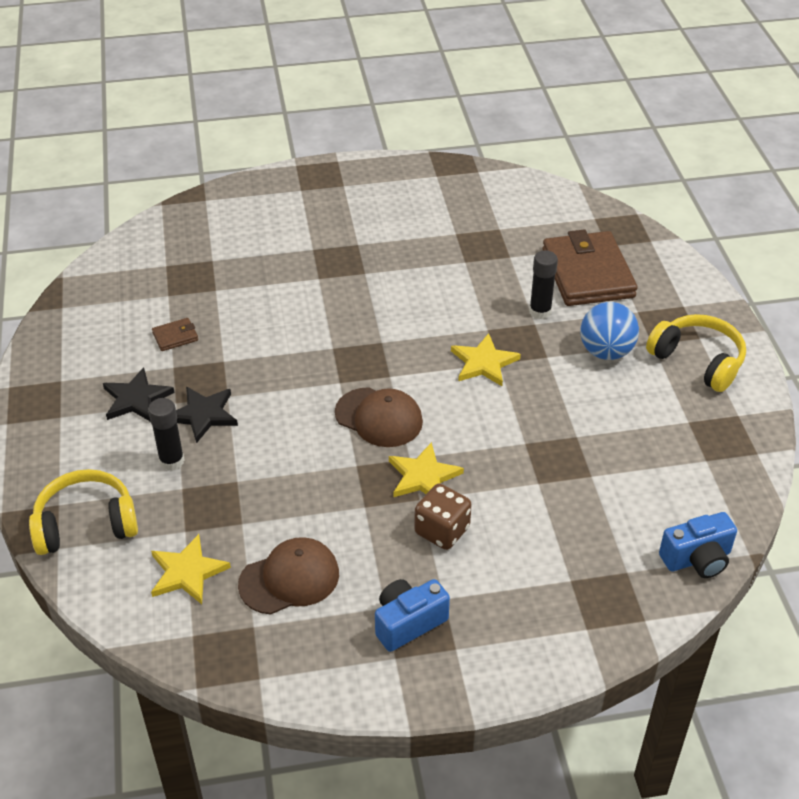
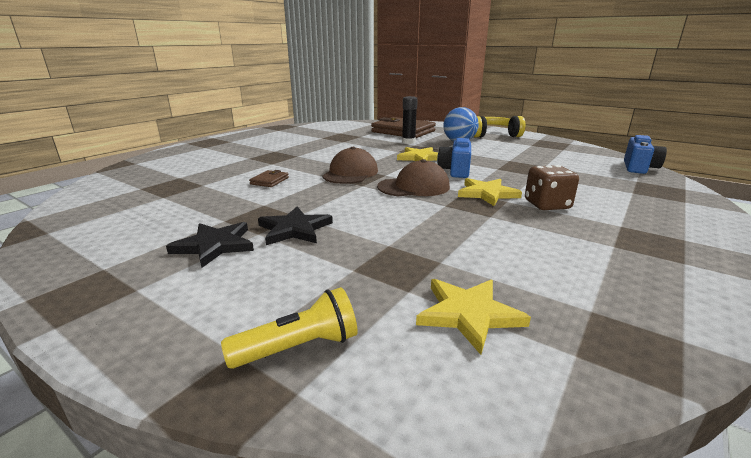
camera: 45 degrees left, 20 degrees down
yellow headphones [29,469,138,555] -> yellow flashlight [221,287,358,369]
black glue stick [148,398,184,471] -> none
brown wallet [152,318,198,351] -> brown wallet moved to [249,170,289,187]
brown cap [238,537,339,615] -> brown cap moved to [322,147,378,184]
blue camera [375,579,450,652] -> blue camera moved to [437,138,471,178]

